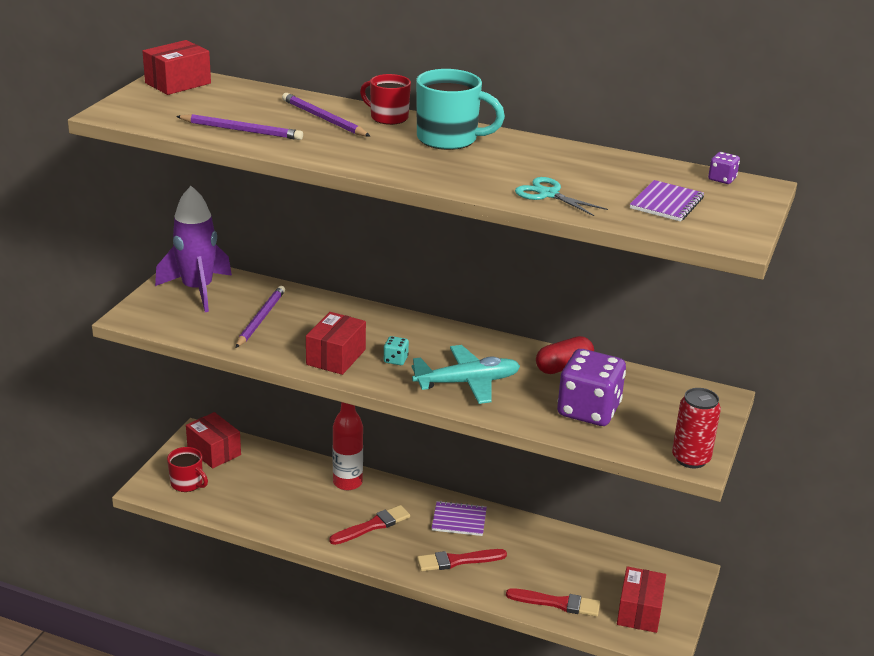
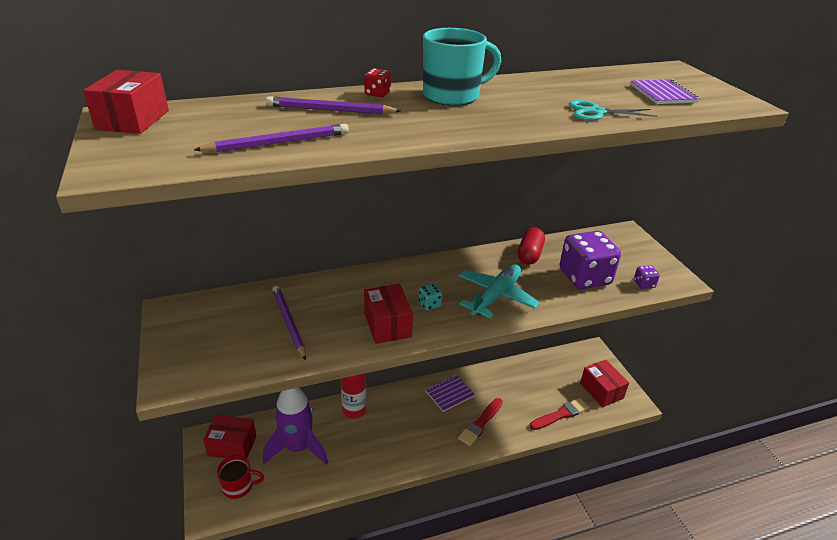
camera: 40 degrees left, 5 degrees up
purple rocket [155,186,232,312] -> purple rocket moved to [263,388,328,465]
red brush [329,505,410,545] -> none
red mug [360,74,411,125] -> red dice [364,69,391,97]
red can [672,388,721,468] -> none
purple dice [708,152,740,184] -> purple dice moved to [634,266,660,289]

